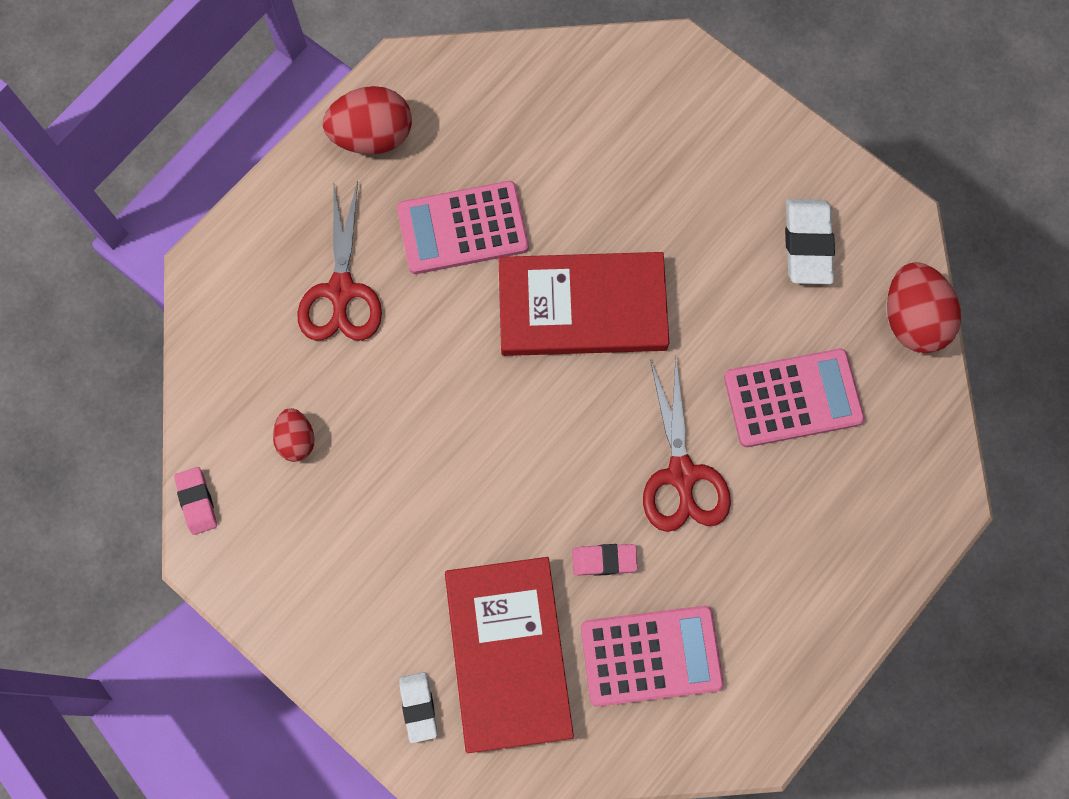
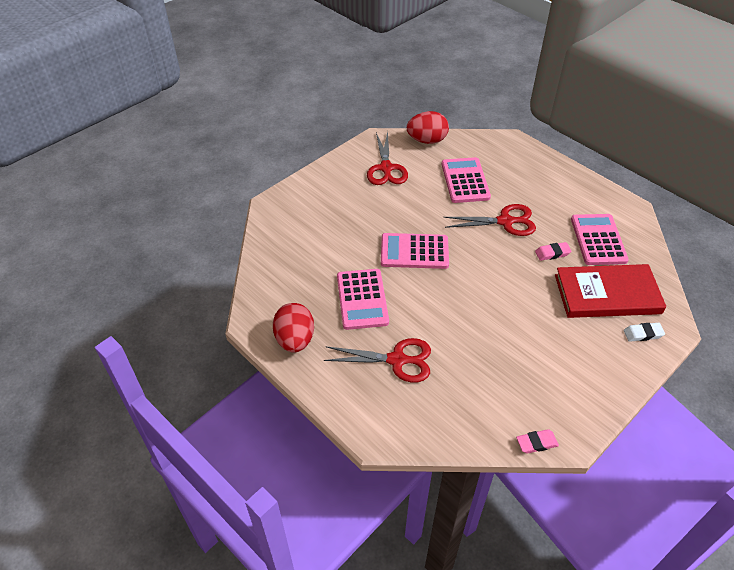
camera: 85 degrees left, 25 degrees down
red egg [273,408,315,462] -> none
red book [499,252,669,356] -> pink calculator [381,233,449,269]
pink eraser [572,544,638,576] -> pink eraser turned 75 degrees clockwise [535,242,572,261]
white eraser [785,199,835,284] -> red scissors [367,131,408,185]

